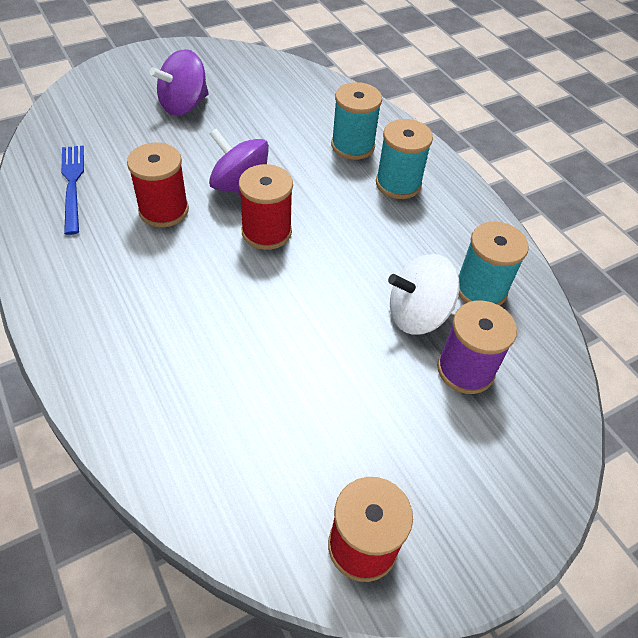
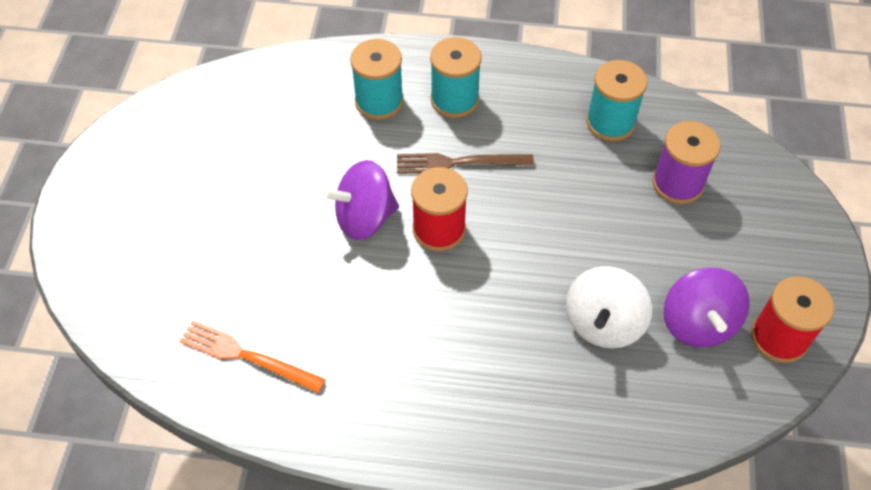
camera: 50 degrees left, 5 degrees up
blue fork [61,146,84,235] -> orange fork [180,320,326,393]
red spool [127,142,189,227] -> none
purple spinning top [150,49,209,116] -> purple spinning top moved to [664,267,750,347]
white spinning top [388,254,460,335] -> white spinning top moved to [566,266,652,349]
none -> brown fork [397,153,534,174]

